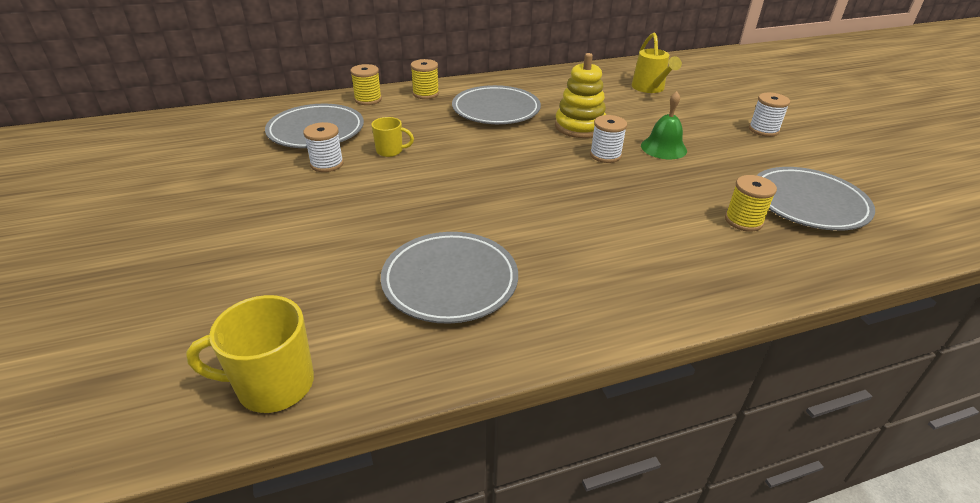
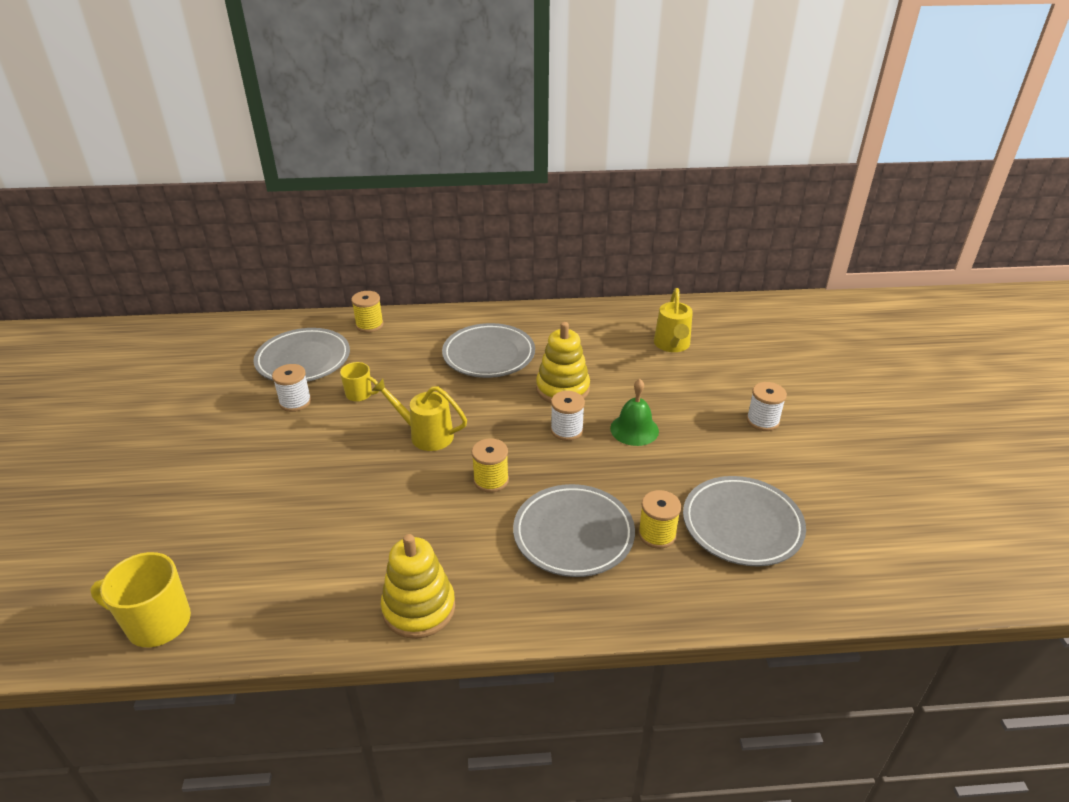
camera: 15 degrees right, 0 degrees up
grey plate [381,232,518,324] -> grey plate moved to [513,484,635,577]
yellow spool [411,59,439,99] -> yellow spool moved to [472,438,509,493]
none -> yellow watering can [371,378,467,451]
none -> yellow stacking toy [381,534,455,639]

